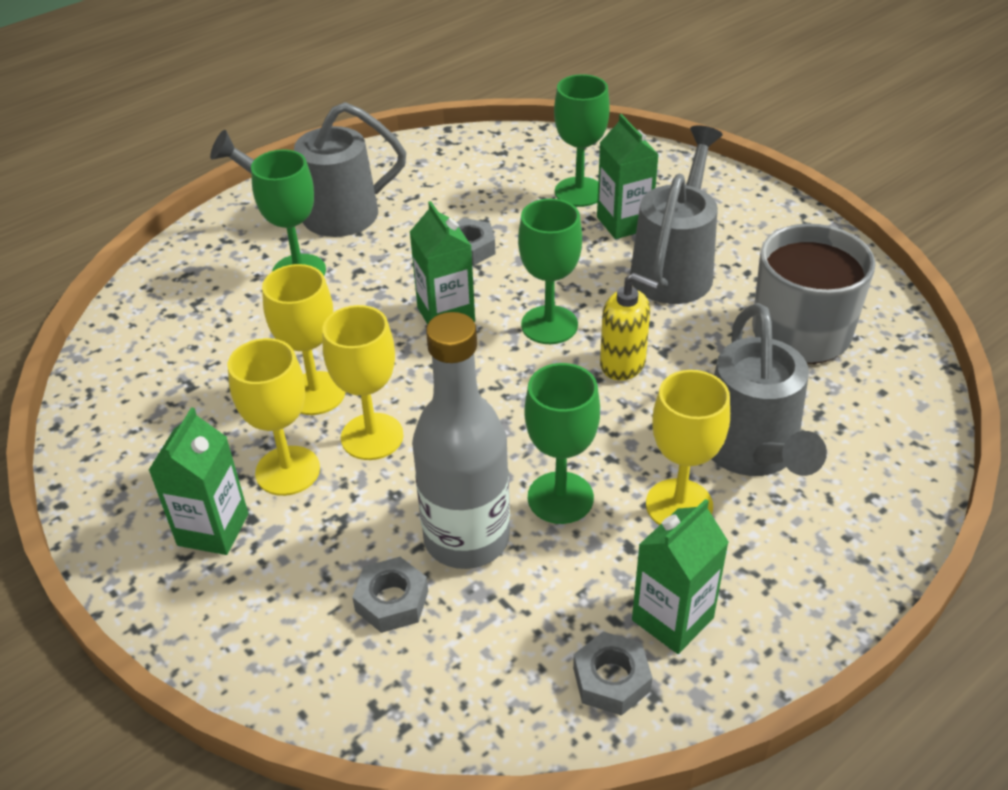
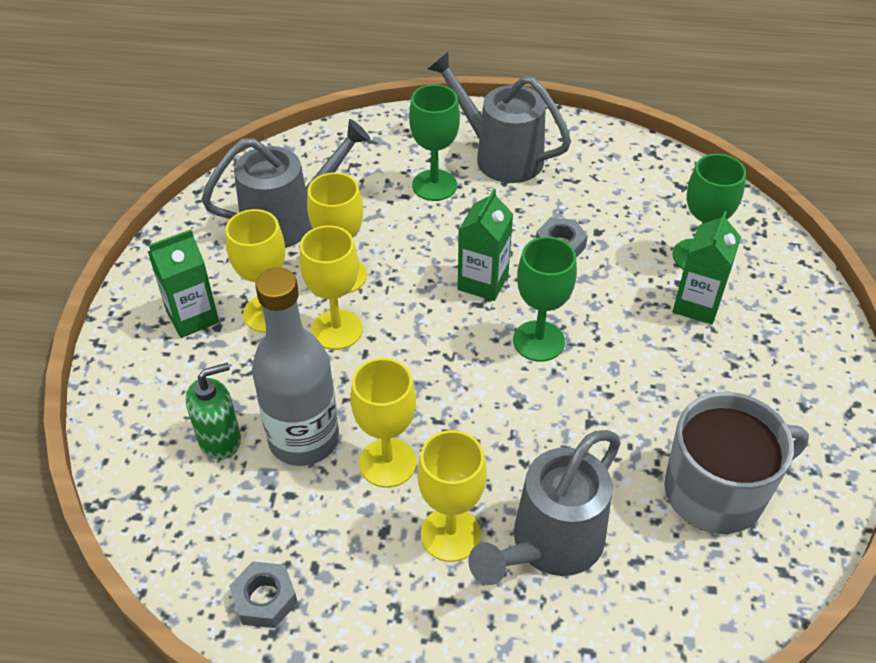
camera: 45 degrees right, 5 degrees up
grey nut [352,557,428,633] -> green soap dispenser [185,363,241,460]
green goblet [525,363,600,524] -> yellow goblet [351,358,416,488]
yellow soap dispenser [600,273,659,381] -> none
grey watering can [630,125,723,304] -> grey watering can moved to [201,119,371,248]
green carton [632,499,729,654] -> none

